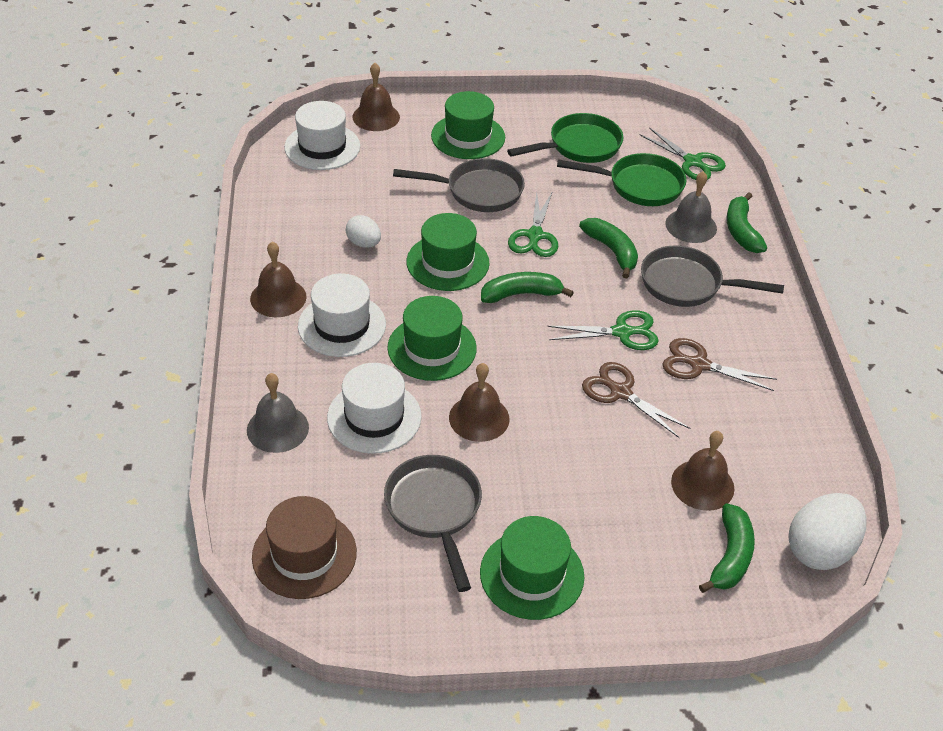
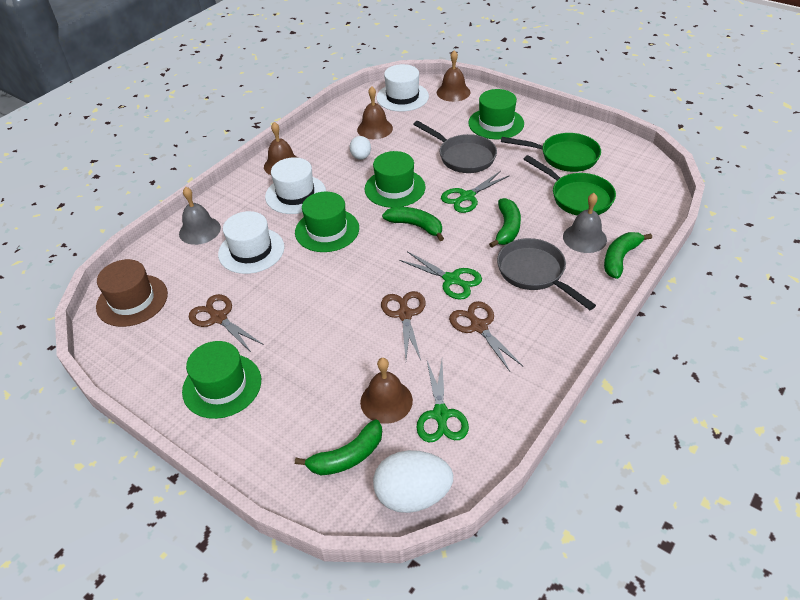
camera: 45 degrees right, 0 degrees up
grey pan [384,455,482,592] -> brown scissors [189,294,264,352]
brown bell [449,363,510,442] -> brown bell moved to [357,86,393,139]
green scissors [640,127,726,180] -> green scissors moved to [416,360,469,442]

